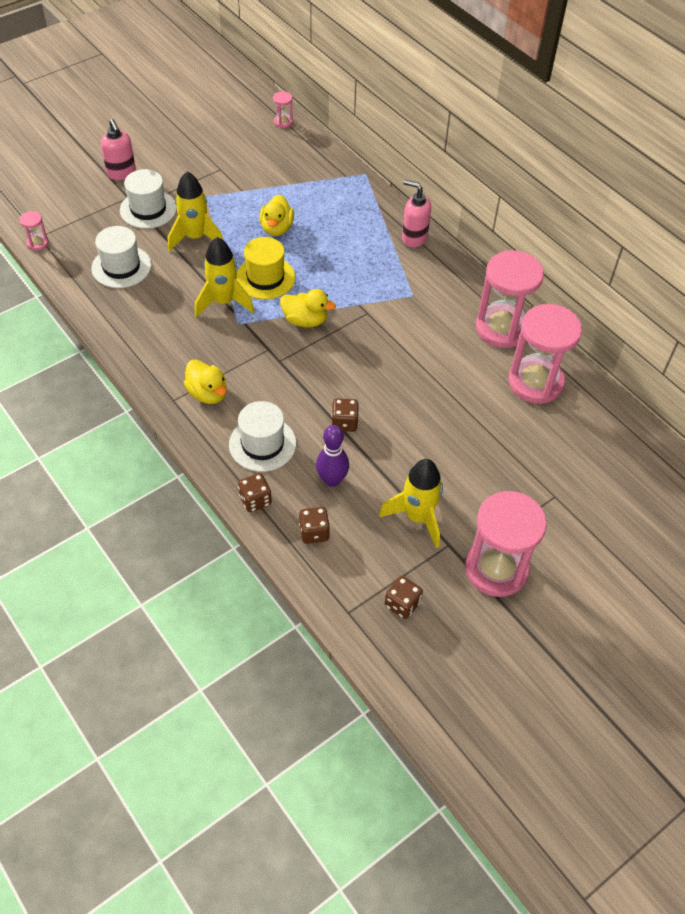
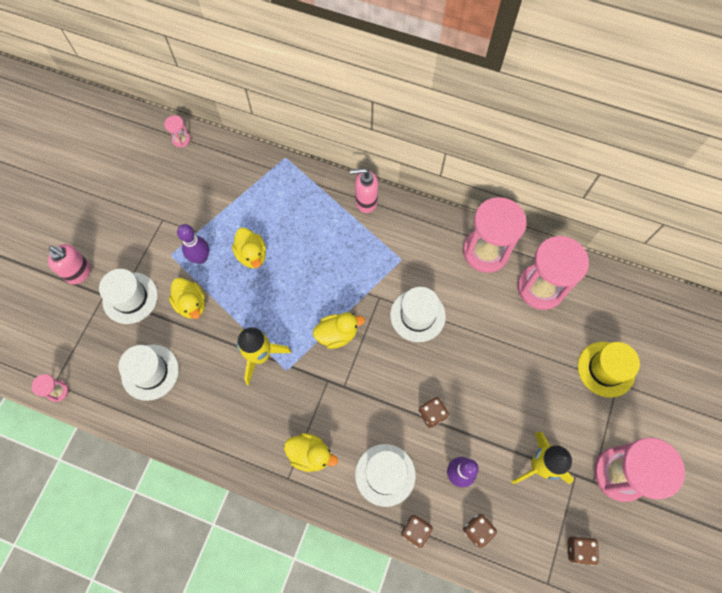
camera: 30 degrees left, 15 degrees up
yellow rocket [168,171,223,252] -> yellow duck [169,278,205,319]
yellow hat [237,237,295,299] -> yellow hat moved to [578,342,640,398]
none -> purple bowling pin [177,224,209,264]
none -> white hat [390,287,446,342]

